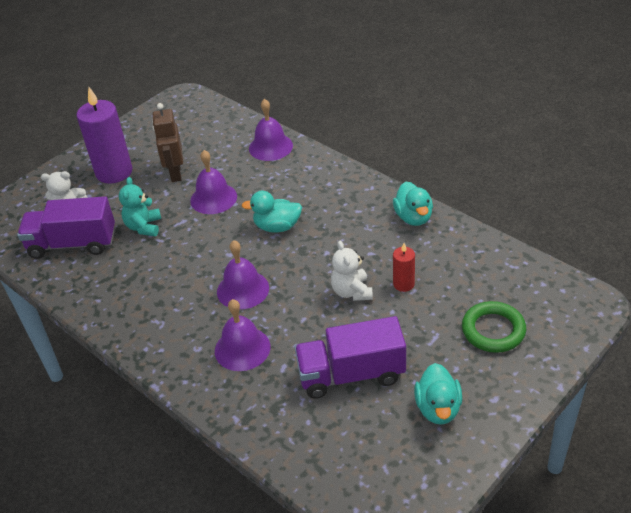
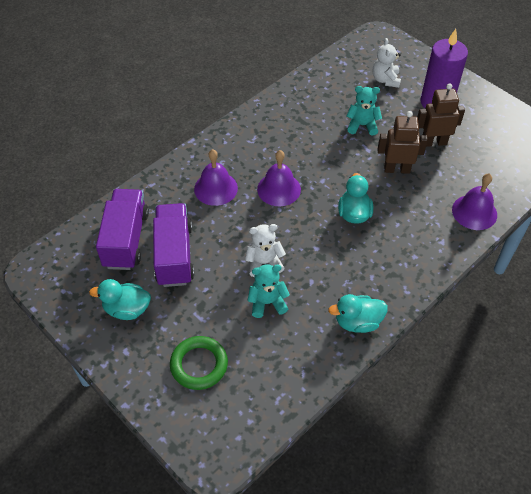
camera: 90 degrees right, 10 degrees up
purple truck [17,196,115,259] -> purple truck moved to [96,189,149,270]
purple bell [190,150,237,214] -> brown robot [378,111,428,174]
red candle [393,243,415,292] -> turquoise teddy bear [247,264,290,318]

